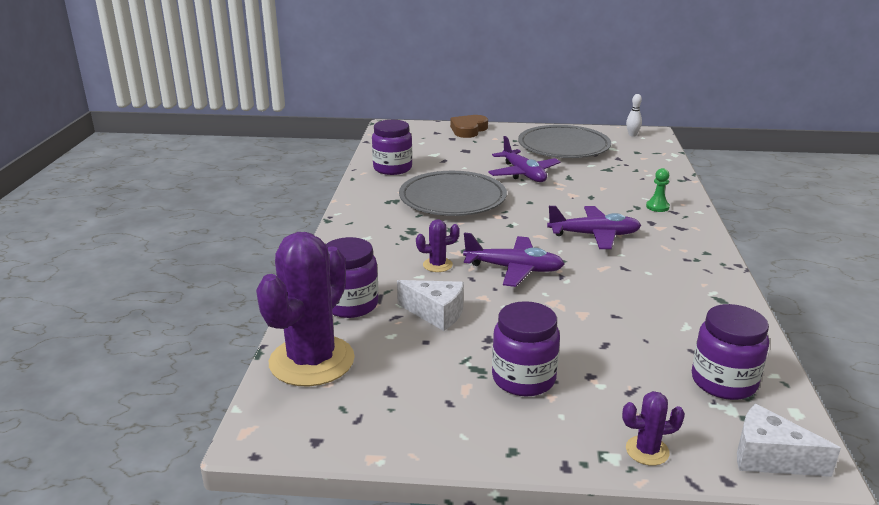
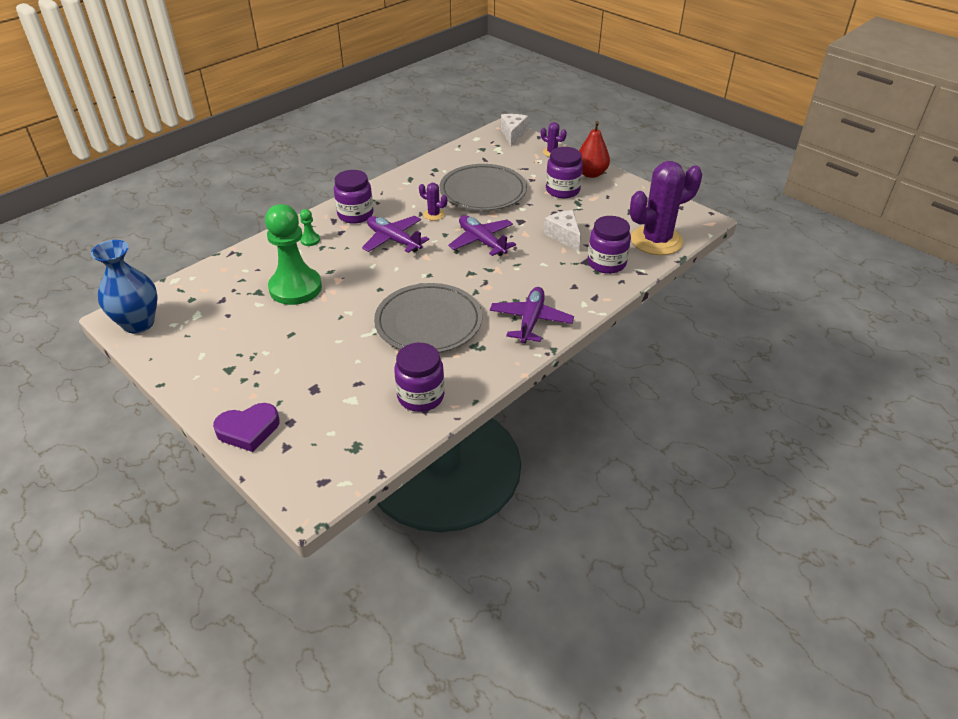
camera: 140 degrees left, 15 degrees up
purple cactus [416,219,460,272] -> purple cactus moved to [419,183,447,220]
brown heart [450,115,488,138] -> purple heart [213,403,280,452]
purple plane [488,136,561,182] -> purple plane moved to [490,287,574,343]
grey plate [518,125,611,158] -> grey plate moved to [439,164,527,211]
white bowling pin [626,94,642,137] -> blue vase [91,240,157,333]
purple jar [692,304,769,400] -> purple jar moved to [334,170,374,224]
white cheese [737,404,841,477] -> white cheese turned 150 degrees counterclockwise [501,114,528,146]
none -> green pawn [265,204,322,305]
none -> red pear [579,121,610,178]

